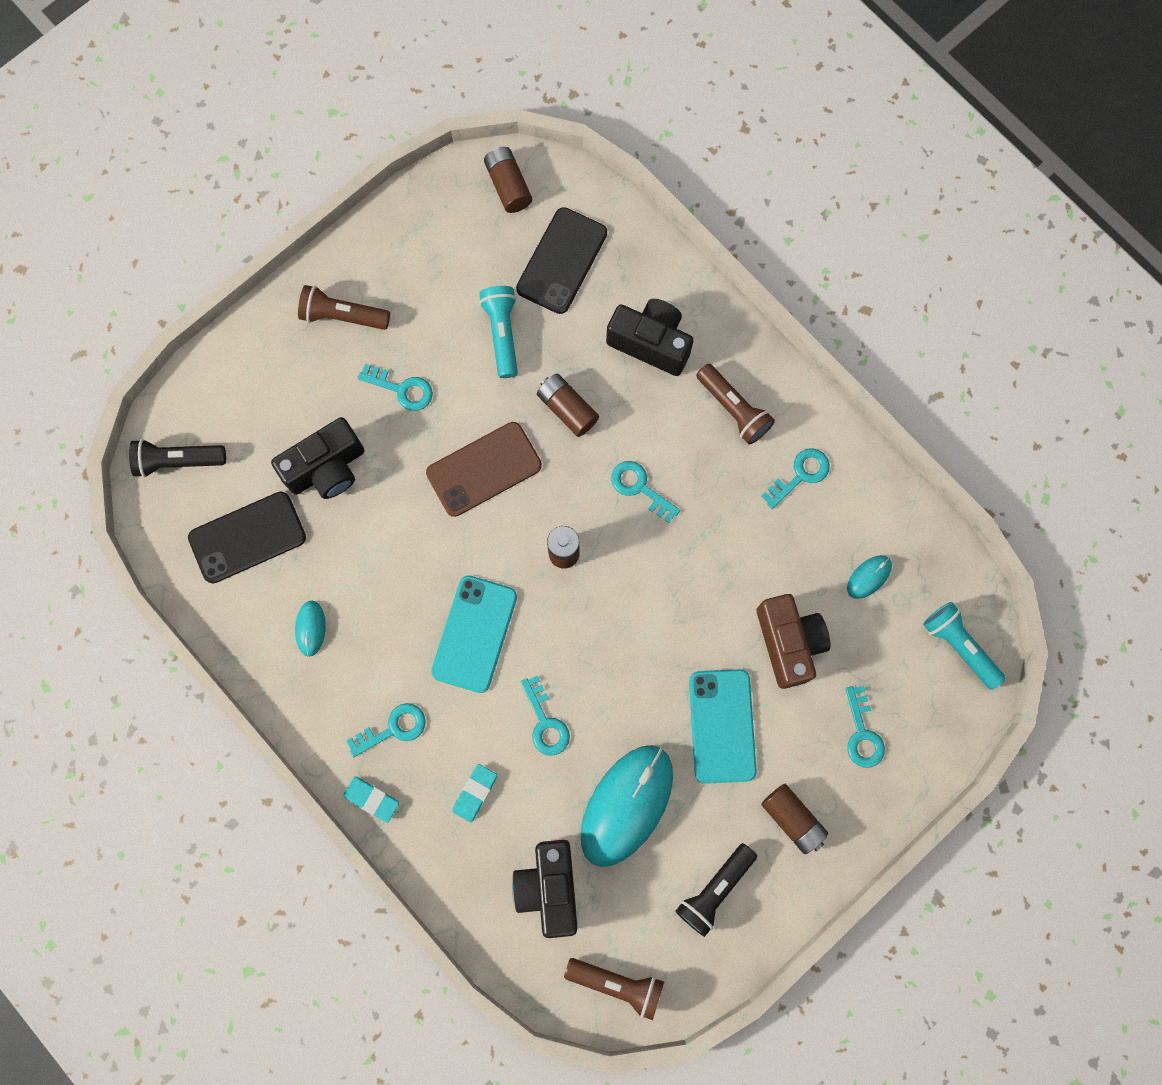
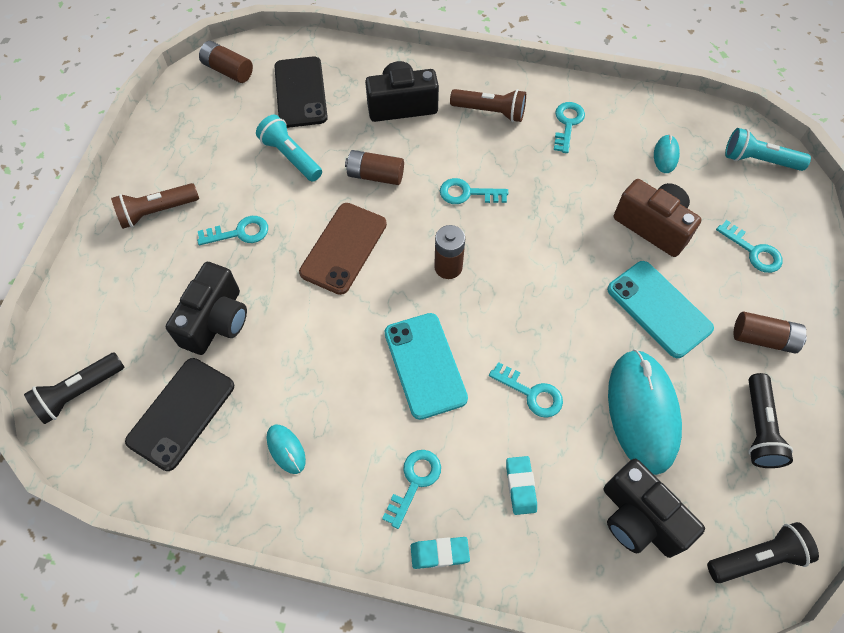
camera: 35 degrees left, 15 degrees down
brown flashlight [564,958,664,1020] -> black flashlight [707,522,819,583]

